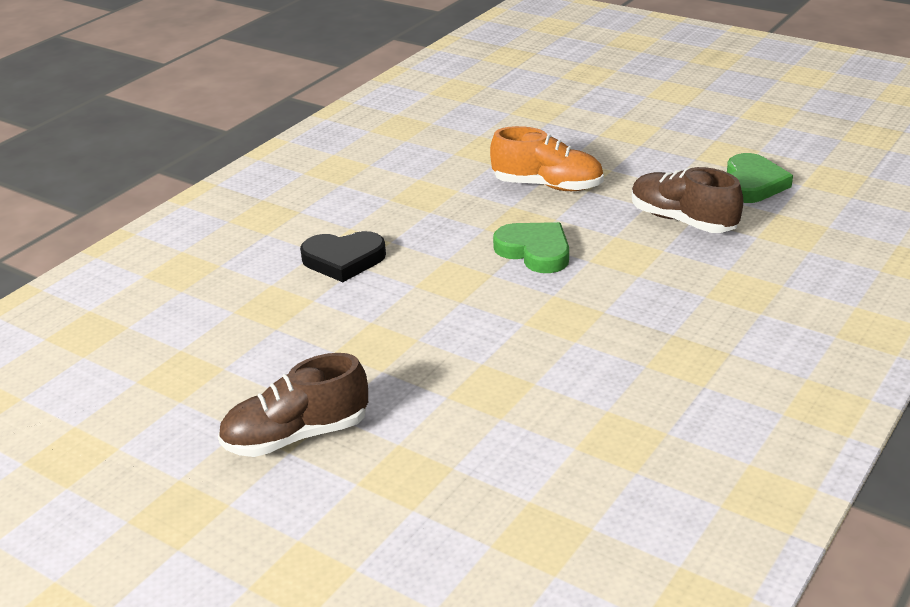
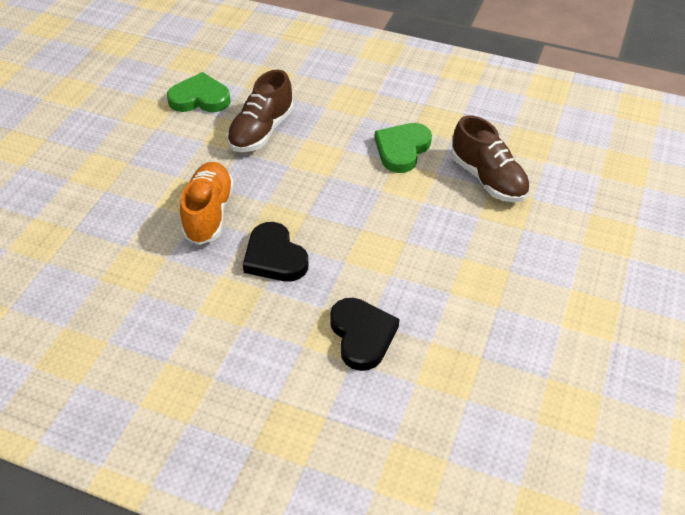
camera: 105 degrees left, 15 degrees up
brown shoe [218,353,368,457] -> brown shoe moved to [451,115,530,202]
green heart [493,222,569,273] -> green heart moved to [375,123,432,173]
none -> black heart [243,222,309,281]

